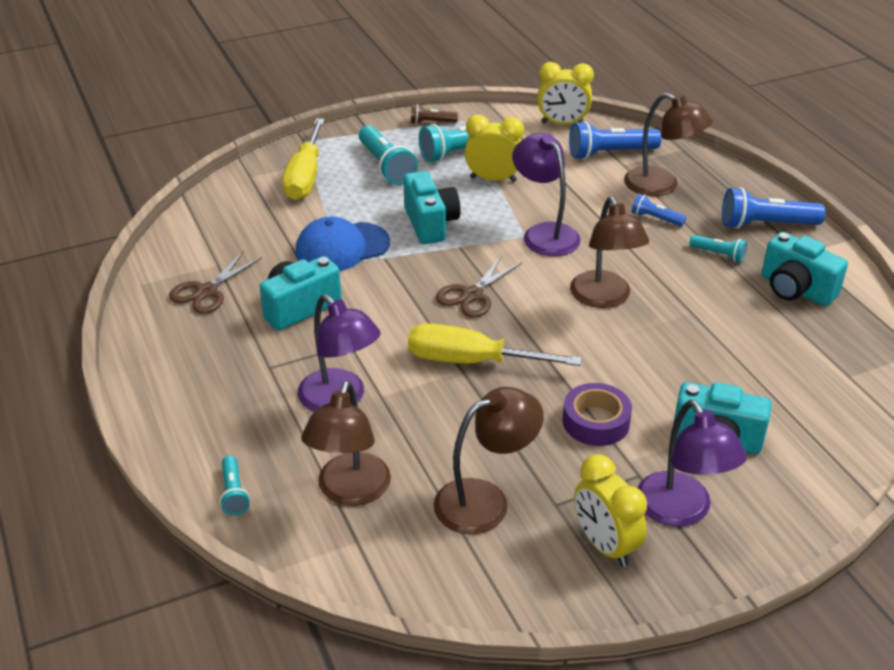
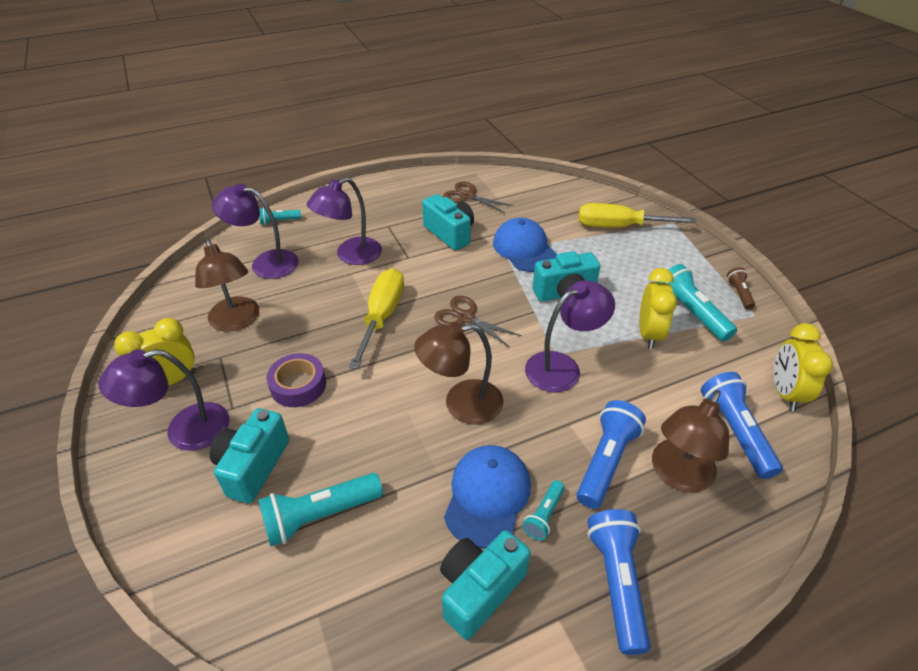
camera: 90 degrees right, 5 degrees up
brown lamp [301,380,391,506] -> purple lamp [212,183,299,279]
turquoise flashlight [359,125,418,185] -> turquoise flashlight moved to [258,473,383,547]
blue flashlight [631,194,686,226] -> blue flashlight [577,400,646,509], size x1.83
none -> blue cap [444,445,531,548]

